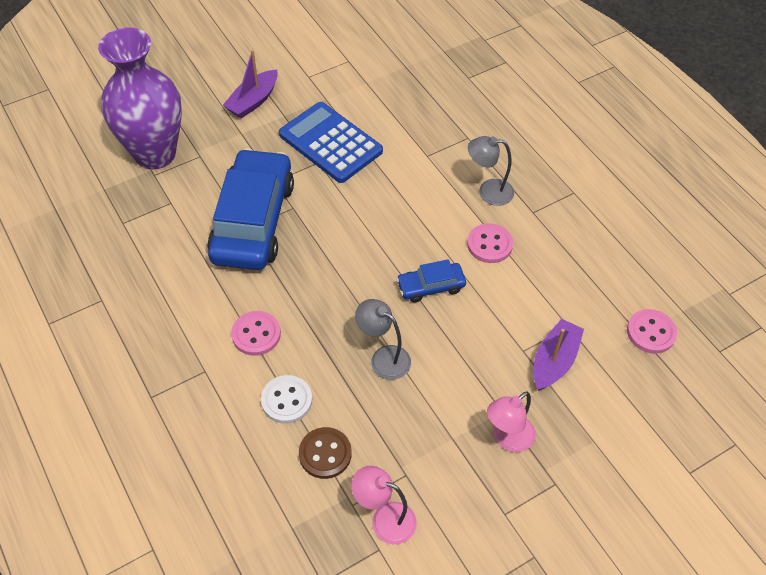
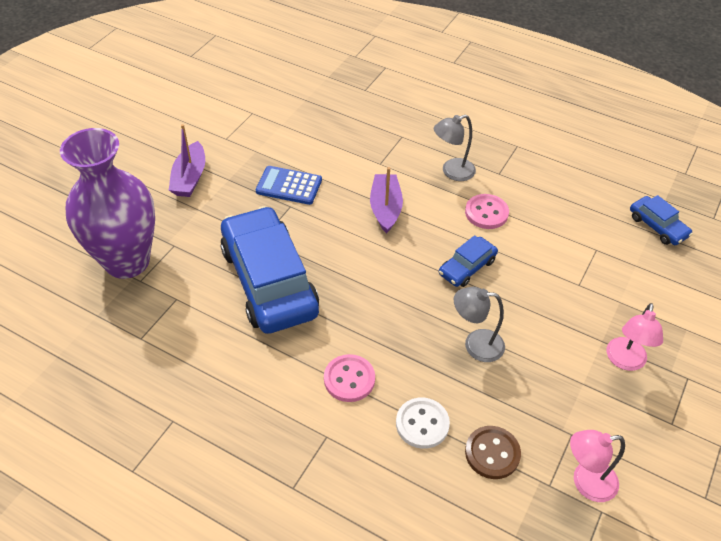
camera: 30 degrees left, 5 degrees down
blue calculator [279,102,383,183] -> blue calculator [256,166,322,205], size x0.63
purple boat [533,319,584,391] -> purple boat moved to [370,167,403,234]
pink button [627,309,677,354] -> blue car [630,195,693,245]

